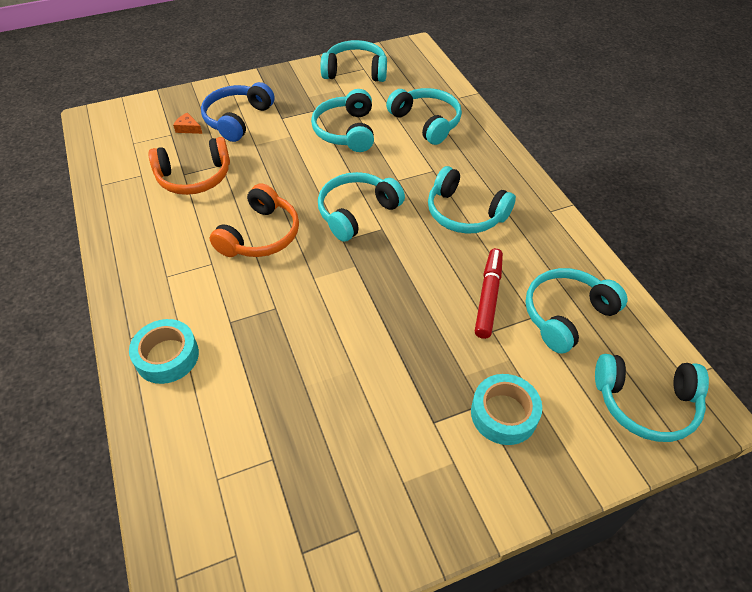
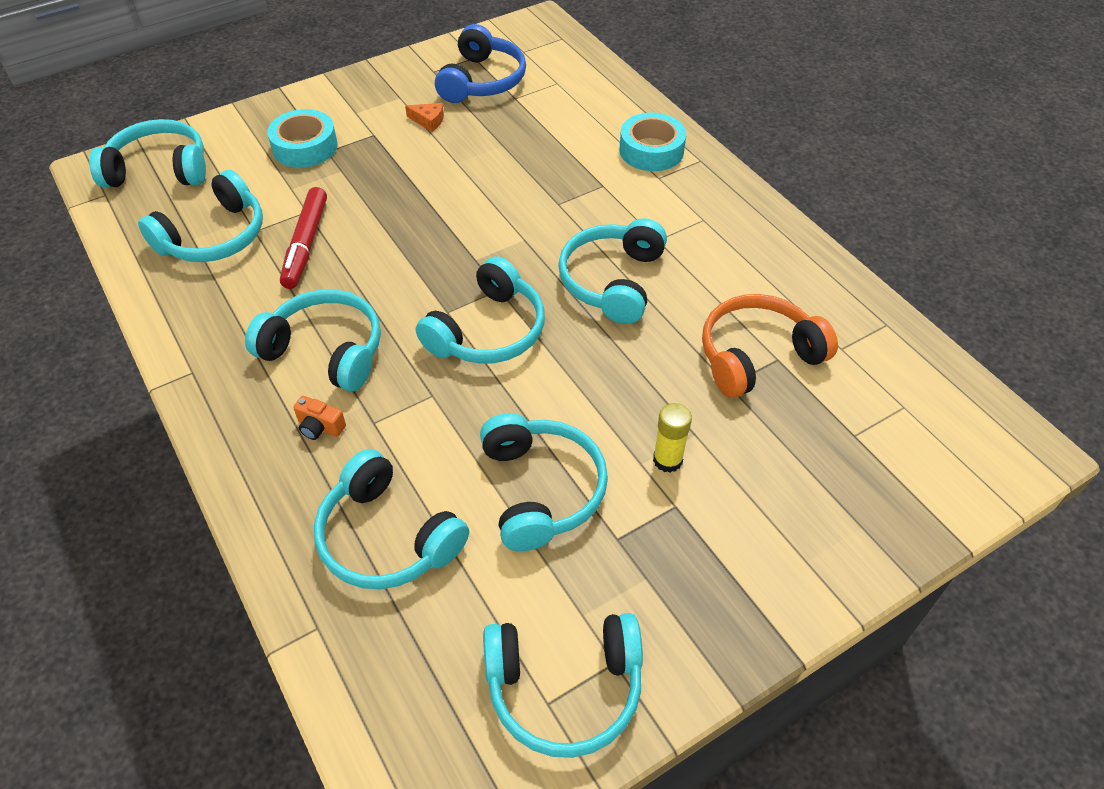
camera: 170 degrees right, 0 degrees up
orange cheese [173,113,202,134] -> orange cheese moved to [405,103,444,132]
blue headphones [201,82,275,142] -> blue headphones moved to [435,24,526,103]
orange headphones [209,183,299,257] -> turquoise headphones [558,218,667,324]
none -> orange camera [293,396,346,440]
none -> yellow glue stick [653,403,692,473]

